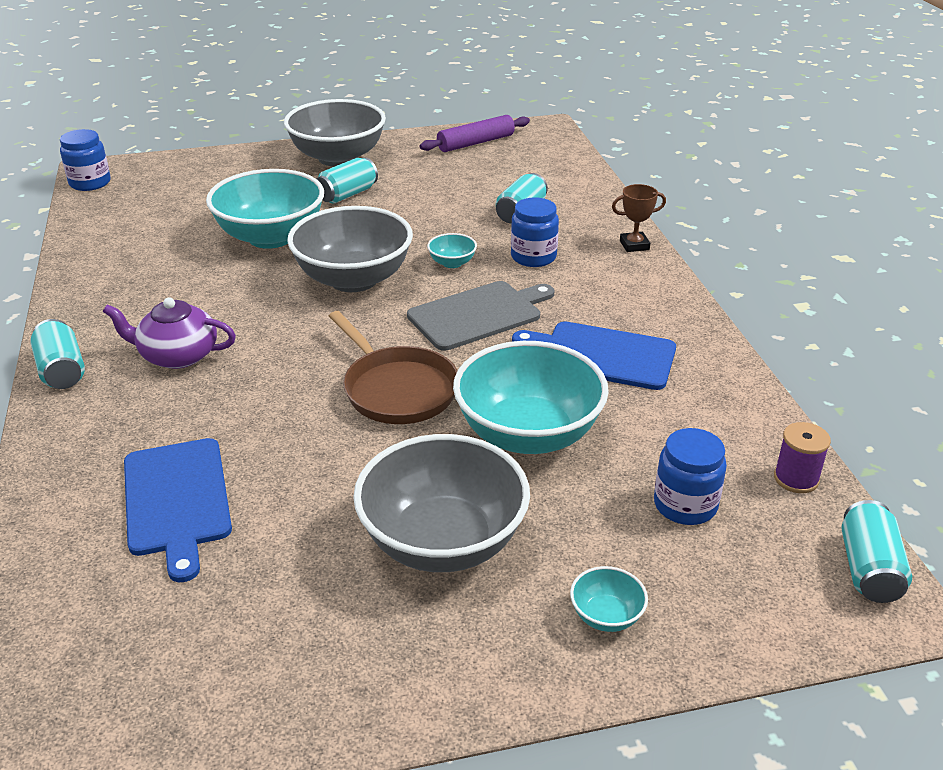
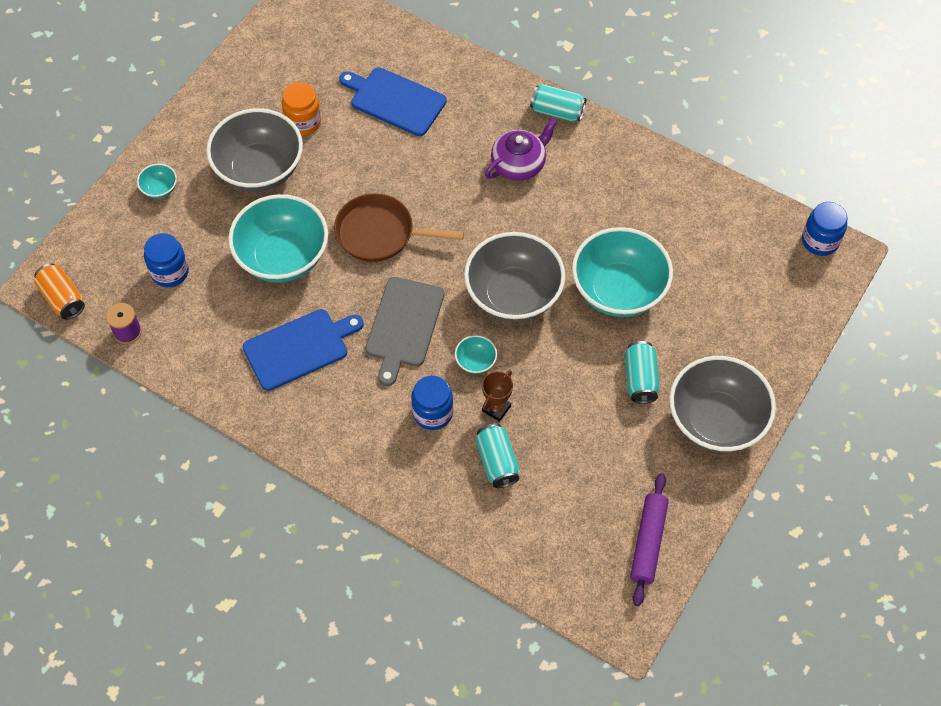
camera: 135 degrees right, 25 degrees up
brown trophy [612,184,666,252] -> brown trophy moved to [482,370,513,422]
turquoise can [842,500,912,603] -> orange can [34,263,85,320]
none -> orange jar [282,82,321,136]

